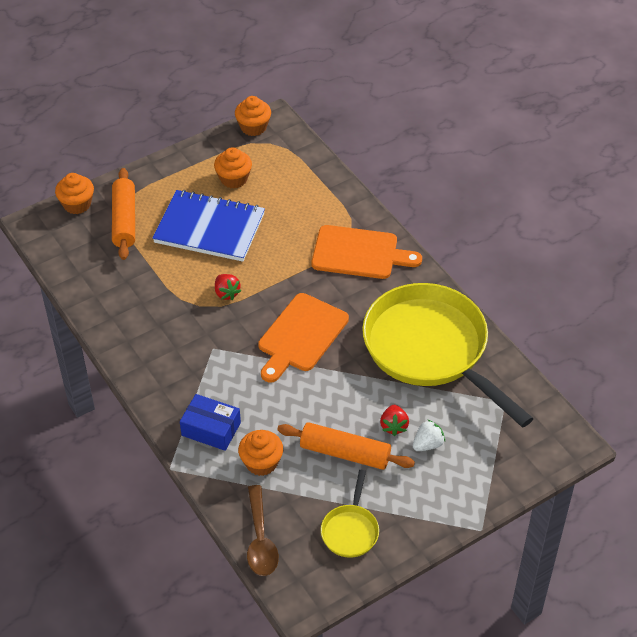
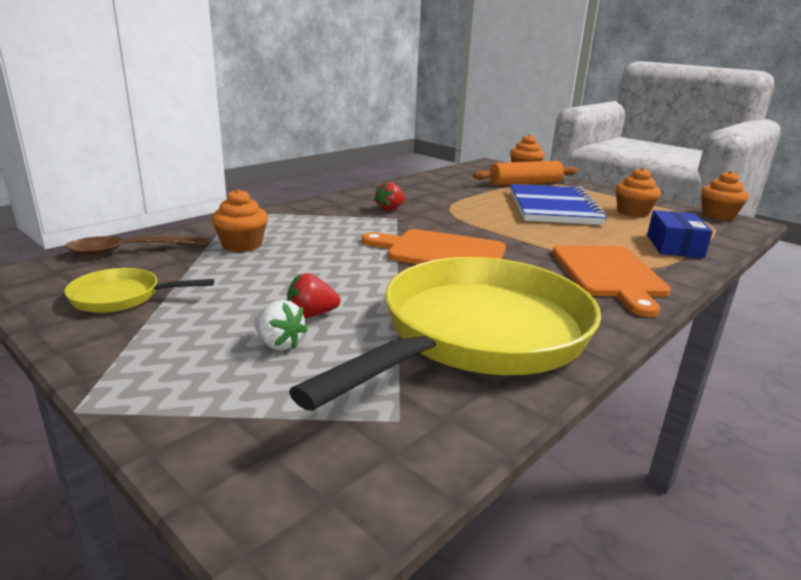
camera: 75 degrees right, 25 degrees down
blue box [180,394,241,451] -> blue box moved to [647,210,713,258]
red strawberry [215,274,241,300] -> red strawberry moved to [374,182,406,211]
orange rolling pin [277,422,415,470] -> none

